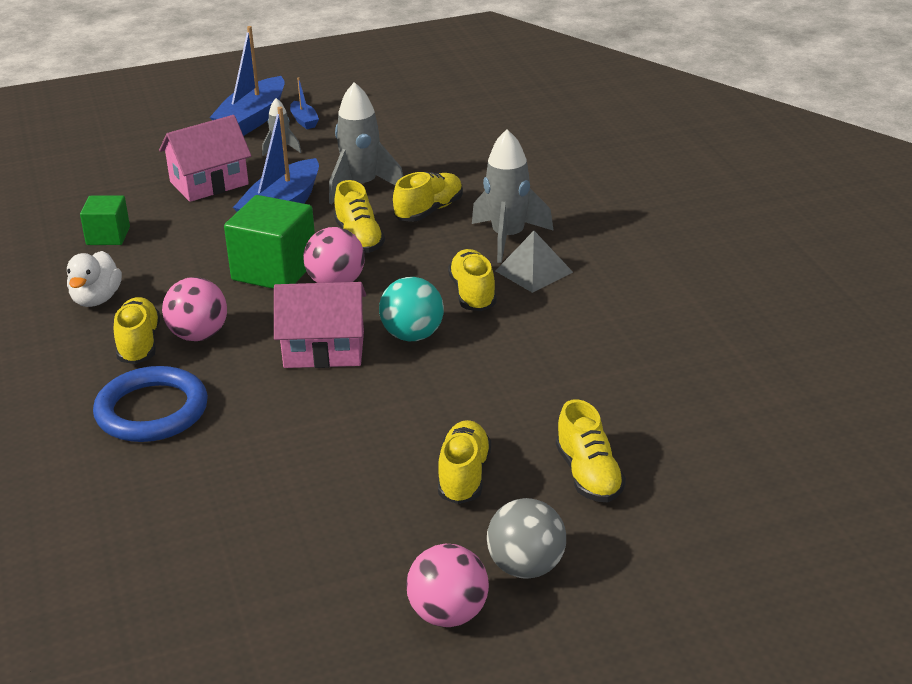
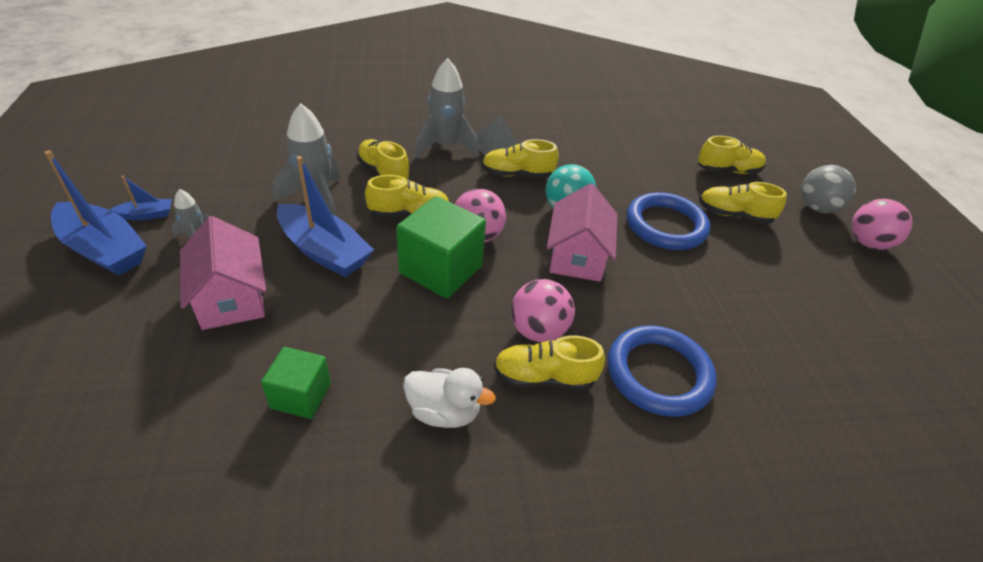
camera: 85 degrees left, 10 degrees up
none -> blue ring [627,192,710,250]

